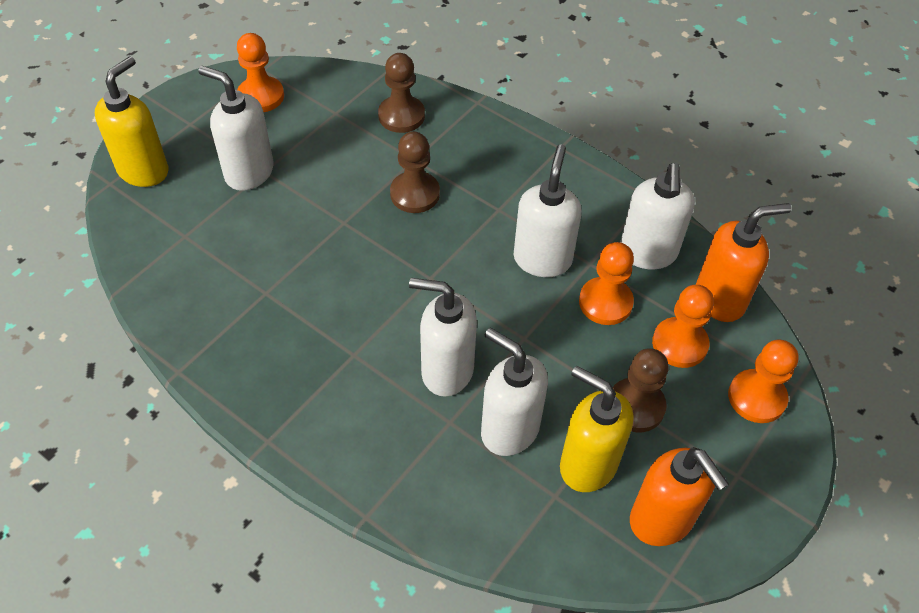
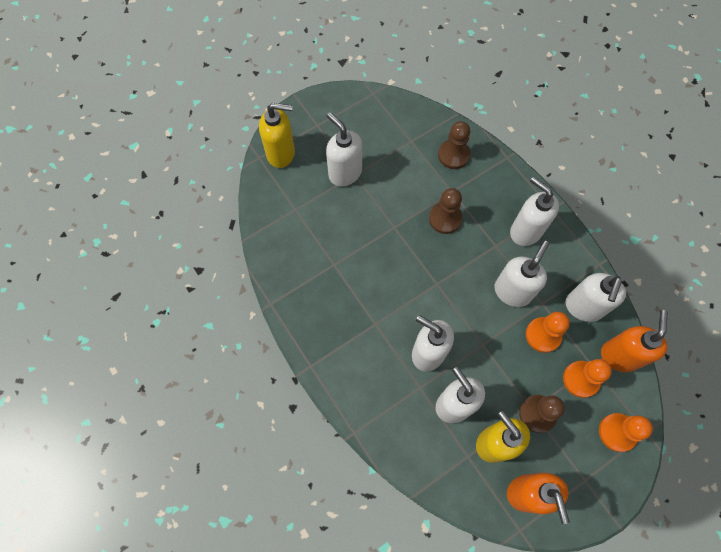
camera: 20 degrees right, 15 degrees up
yellow soap dispenser [95,56,168,187] -> yellow soap dispenser turned 45 degrees clockwise [259,103,295,168]
orange pawn [237,33,284,112] -> none
orange soap dispenser [696,203,791,322] -> orange soap dispenser turned 75 degrees counterclockwise [601,310,667,372]
none -> white soap dispenser [510,177,559,246]

